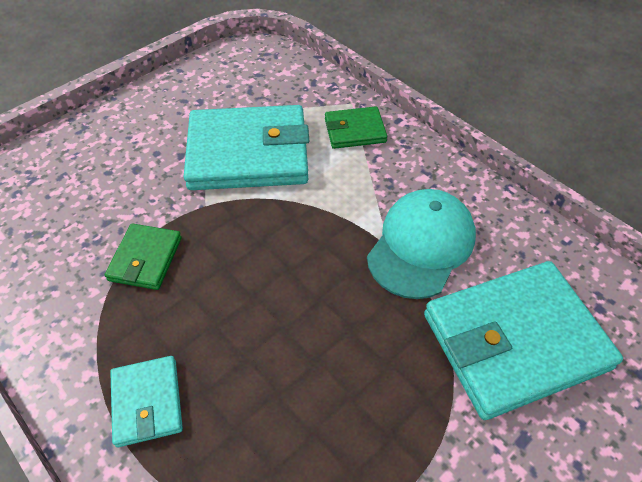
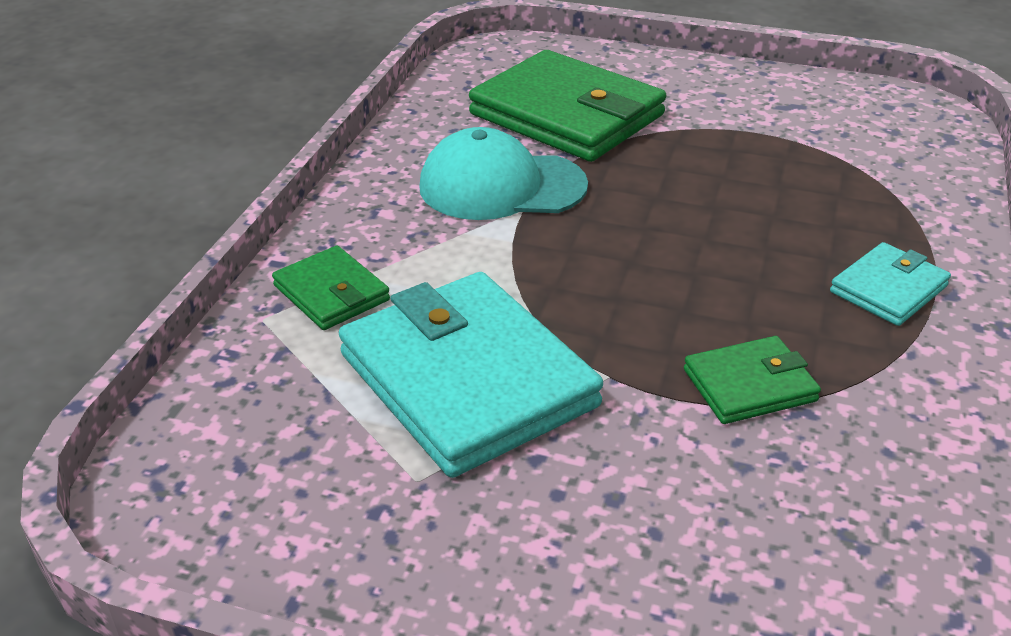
camera: 120 degrees left, 15 degrees down
turquoise wallet [424,261,623,420] -> green wallet [469,50,666,162]

